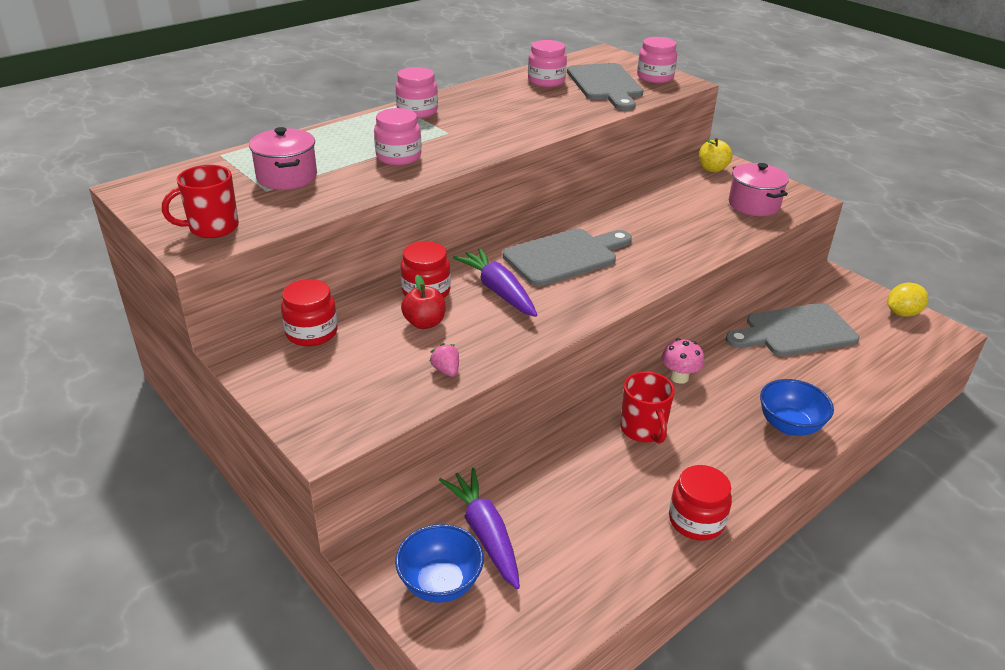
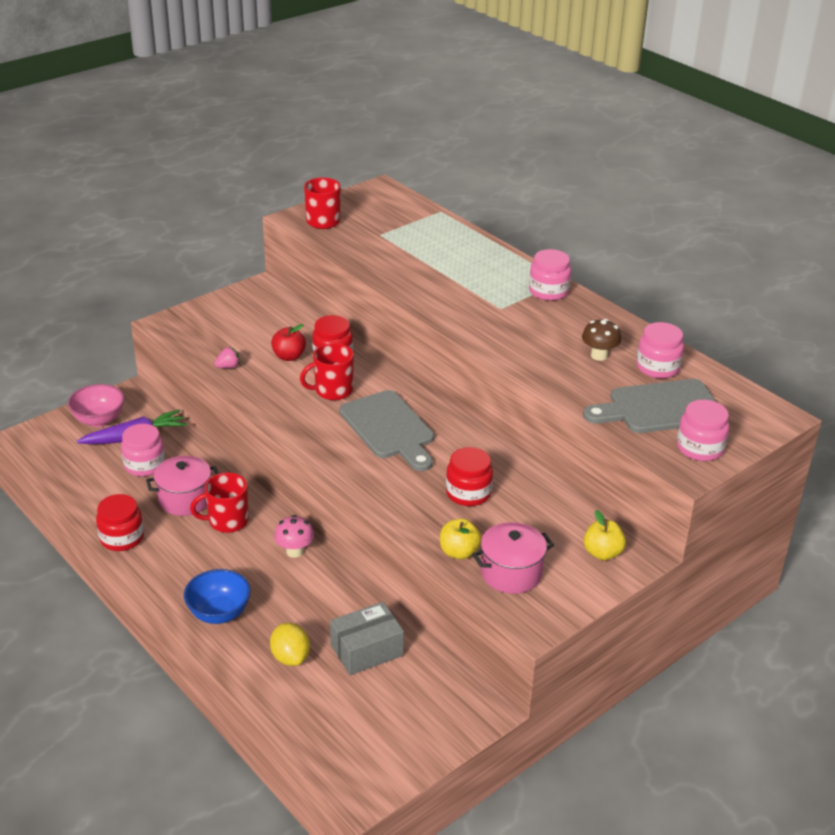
camera: 90 degrees right, 0 degrees up
pink pot [249,127,317,190] -> pink pot moved to [146,456,218,516]
red jar [281,279,338,347] -> red jar moved to [446,447,493,506]
pink jar [374,108,422,166] -> pink jar moved to [121,424,165,476]
blue bowl [395,524,484,603] -> pink bowl [68,384,124,427]
purple carrot [453,248,537,317] -> red mug [300,343,354,400]
grey cutting board [725,303,859,356] -> grey box [330,602,404,675]
yellow lemon [887,282,928,317] -> yellow lemon moved to [270,623,310,666]
none -> yellow apple [440,519,482,559]
none -> brown mushroom [582,319,621,361]

